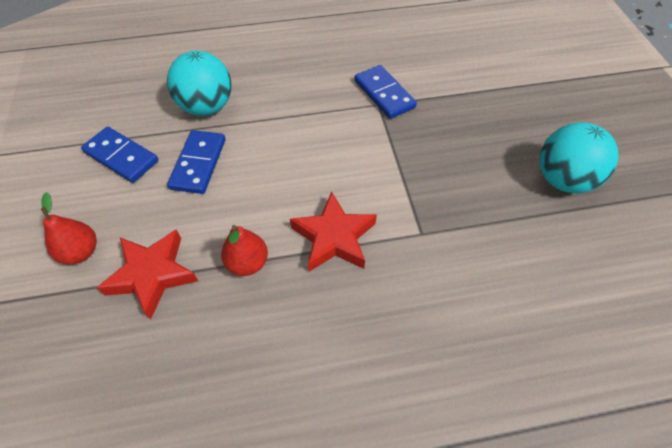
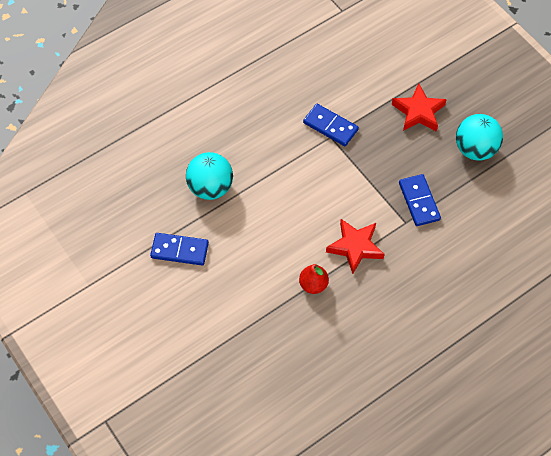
camera: 25 degrees left, 5 degrees up
red pear [41,192,97,264] -> none
red star [97,230,198,319] -> red star moved to [392,83,447,132]
blue domino [167,130,226,194] -> blue domino moved to [399,174,441,226]

